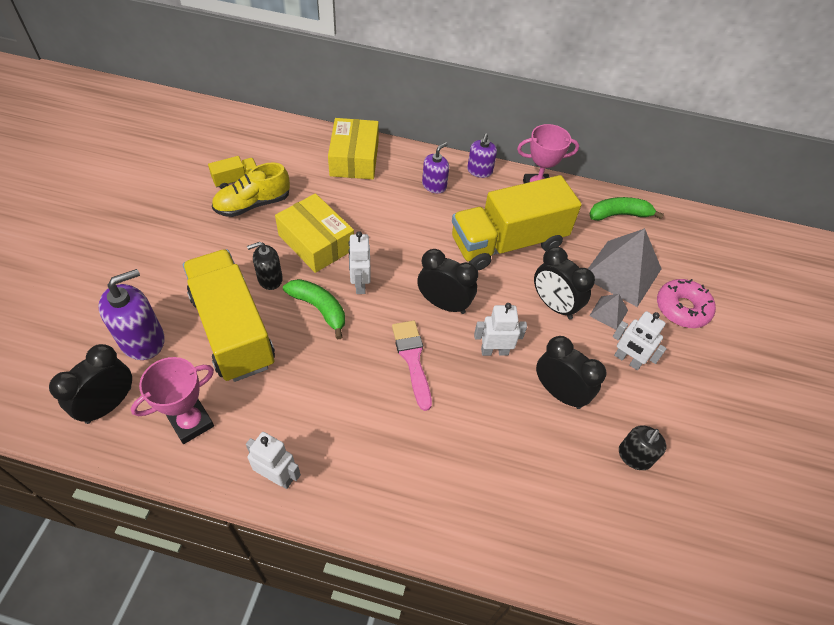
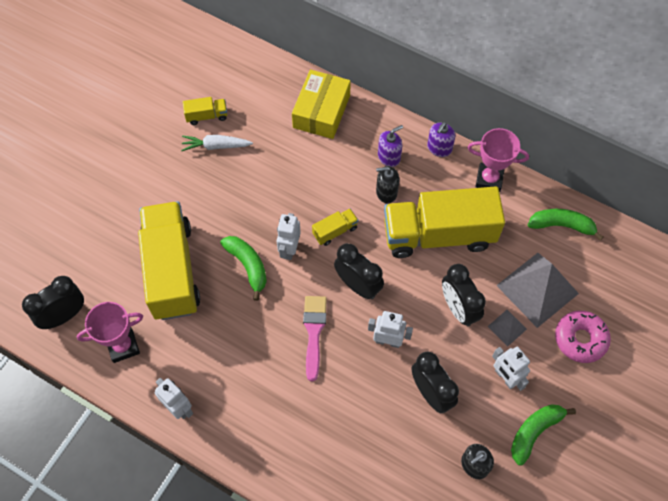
camera: 20 degrees right, 10 degrees up
purple soap dispenser [98,269,165,360] -> none
yellow shoe [212,163,290,217] -> white carrot [181,135,253,151]
black soap dispenser [247,242,283,290] -> black soap dispenser moved to [376,166,399,203]
yellow box [275,193,354,273] -> none
none -> yellow truck [312,209,358,246]
none -> green banana [511,404,576,466]

